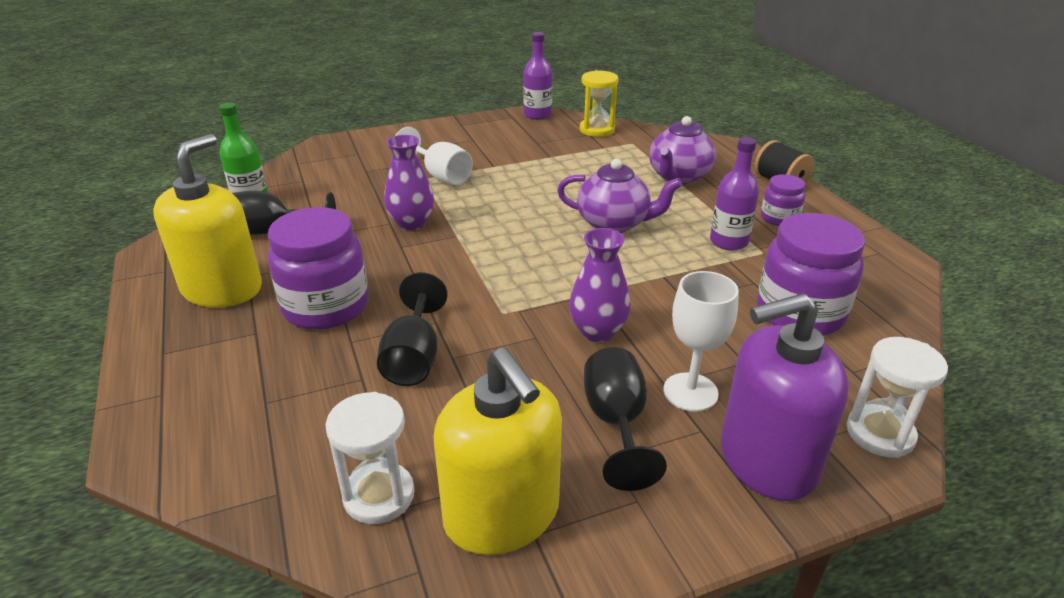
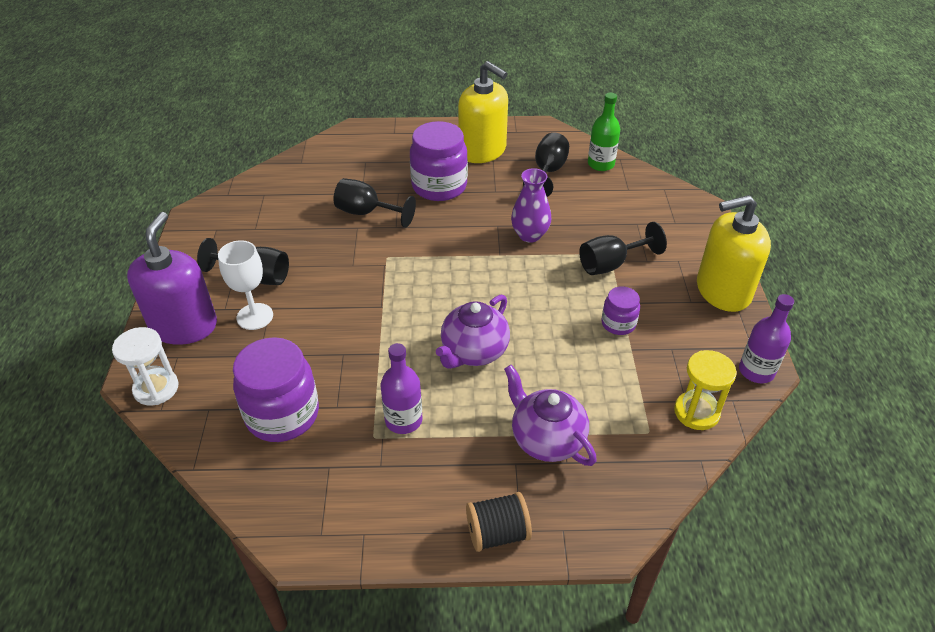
camera: 110 degrees right, 10 degrees up
white hourglass [325,392,415,524] -> none
white goblet [395,127,473,185] -> black goblet [579,222,667,275]
yellow soap dispenser [434,347,562,555] -> yellow soap dispenser moved to [697,195,771,312]
purple vase [569,228,631,342] -> none
purple jar [761,174,805,226] -> purple jar moved to [601,287,640,335]

